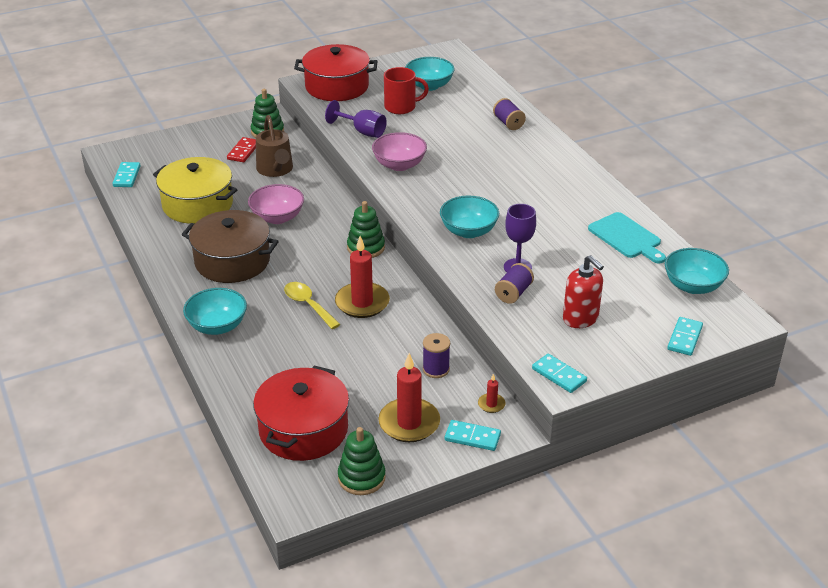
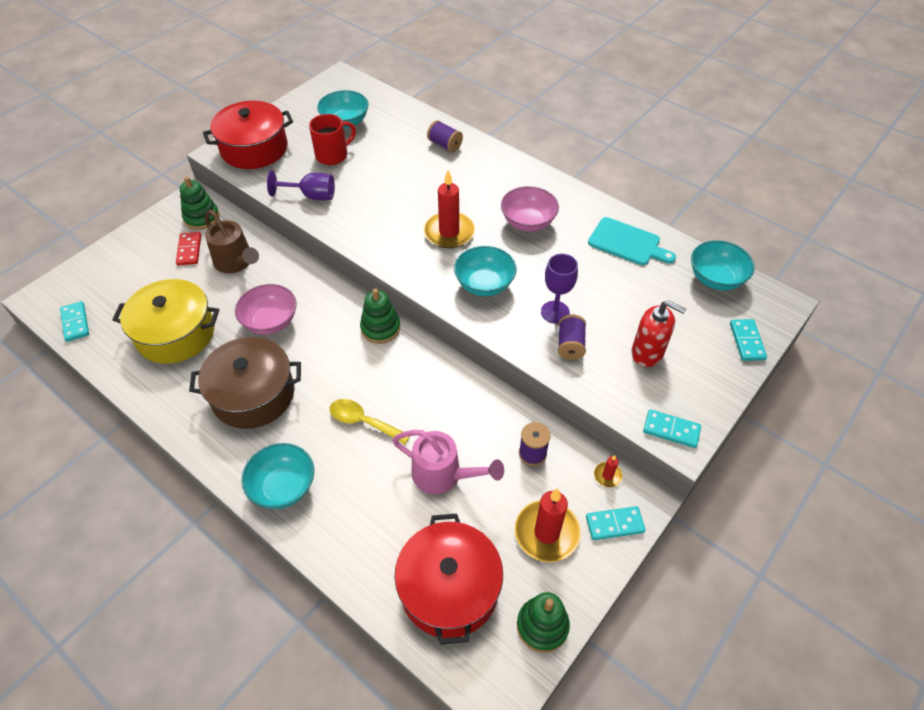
camera: 25 degrees left, 15 degrees up
red candle [335,236,390,318] -> red candle moved to [423,170,475,248]
pink bowl [372,132,427,171] -> pink bowl moved to [501,186,559,232]
none -> pink watering can [392,430,504,494]

